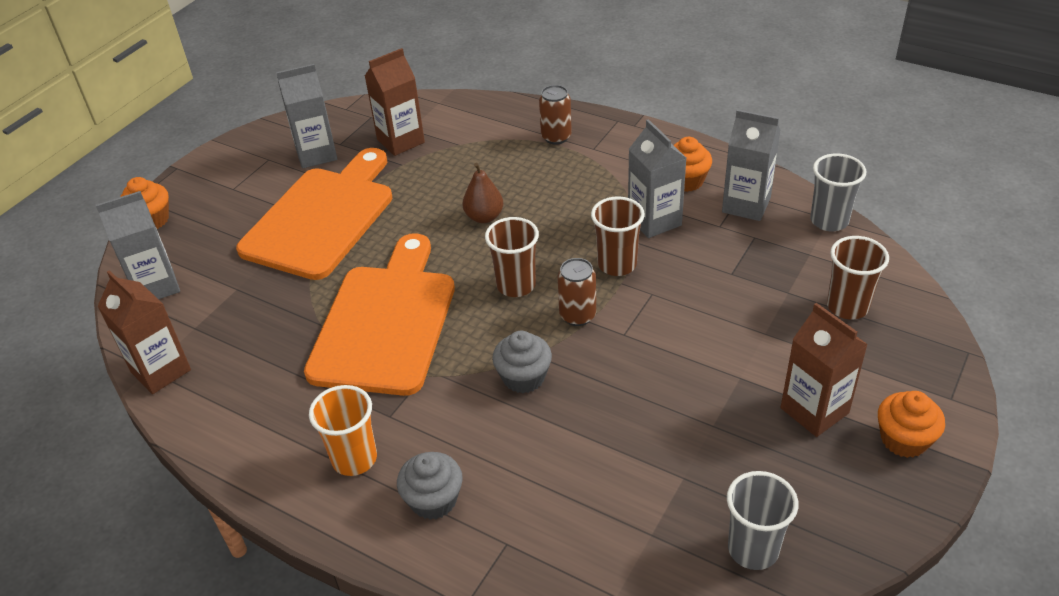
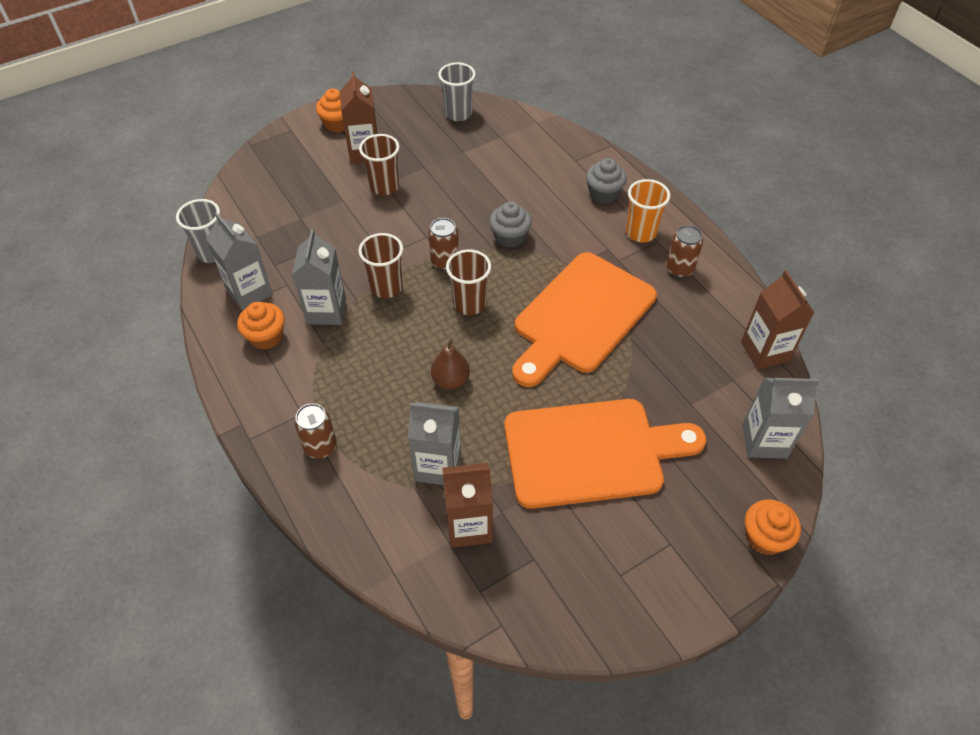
camera: 155 degrees left, 10 degrees up
orange cutting board [236,148,392,280] -> orange cutting board turned 150 degrees counterclockwise [504,399,707,509]
grey carton [276,64,337,168] -> grey carton moved to [408,402,461,485]
brown cup [827,236,889,319] -> brown cup moved to [359,134,399,196]
none -> brown can [666,225,703,278]

